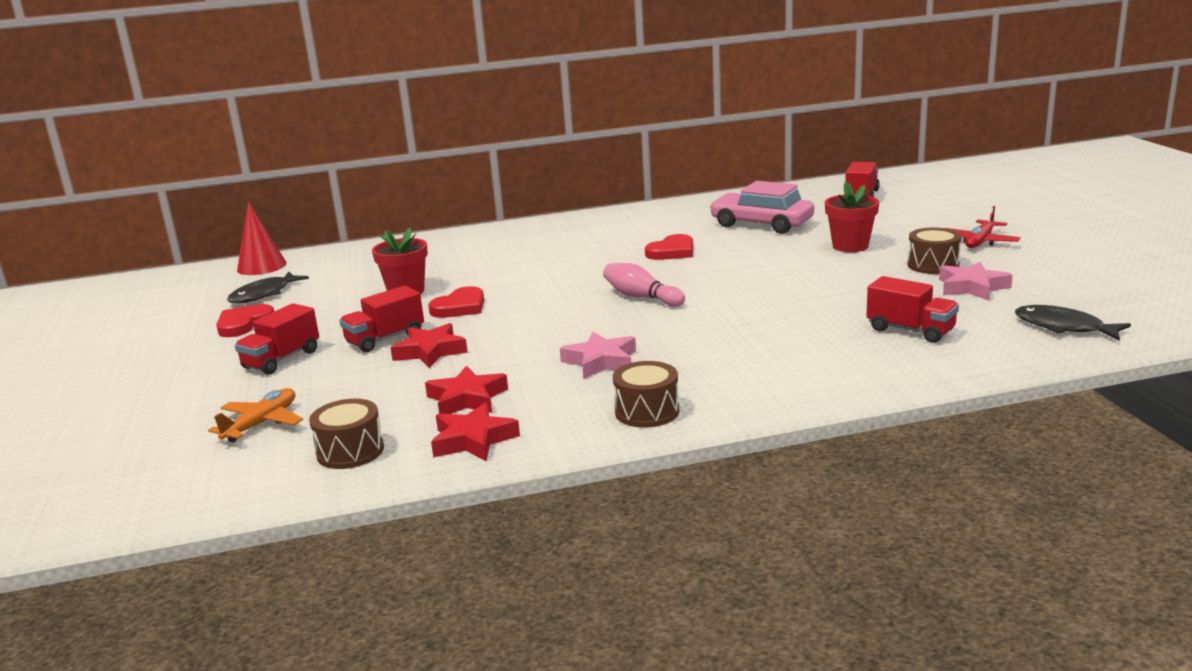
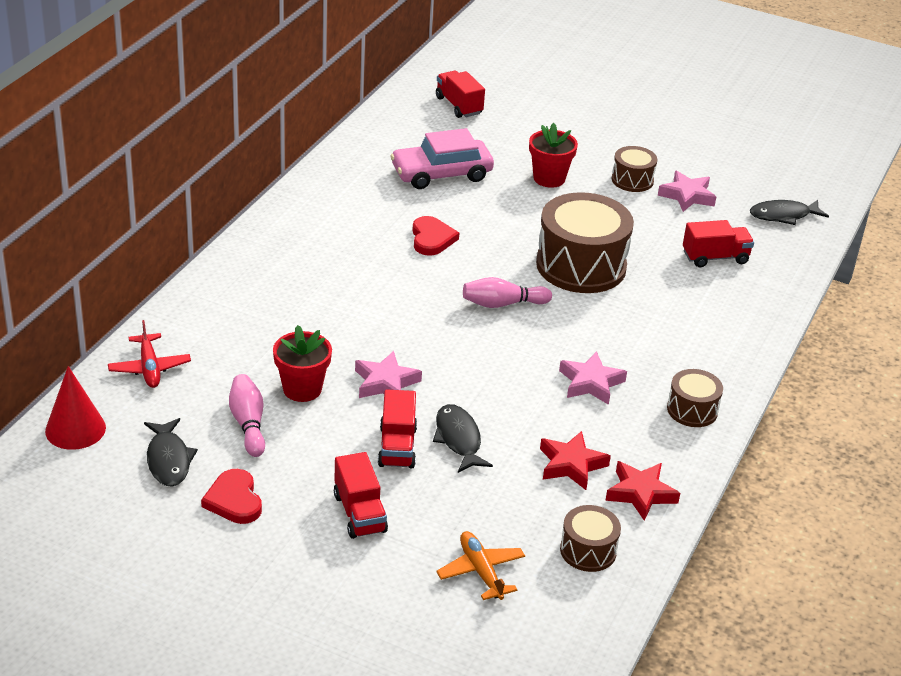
camera: 55 degrees left, 15 degrees up
red star [390,323,468,368] -> black fish [433,404,493,473]
red heart [428,286,484,318] -> pink star [355,351,422,398]
red plane [946,206,1021,248] -> red plane moved to [108,320,191,388]
none -> pink bowling pin [229,374,265,457]
none -> brown drum [536,192,634,293]

